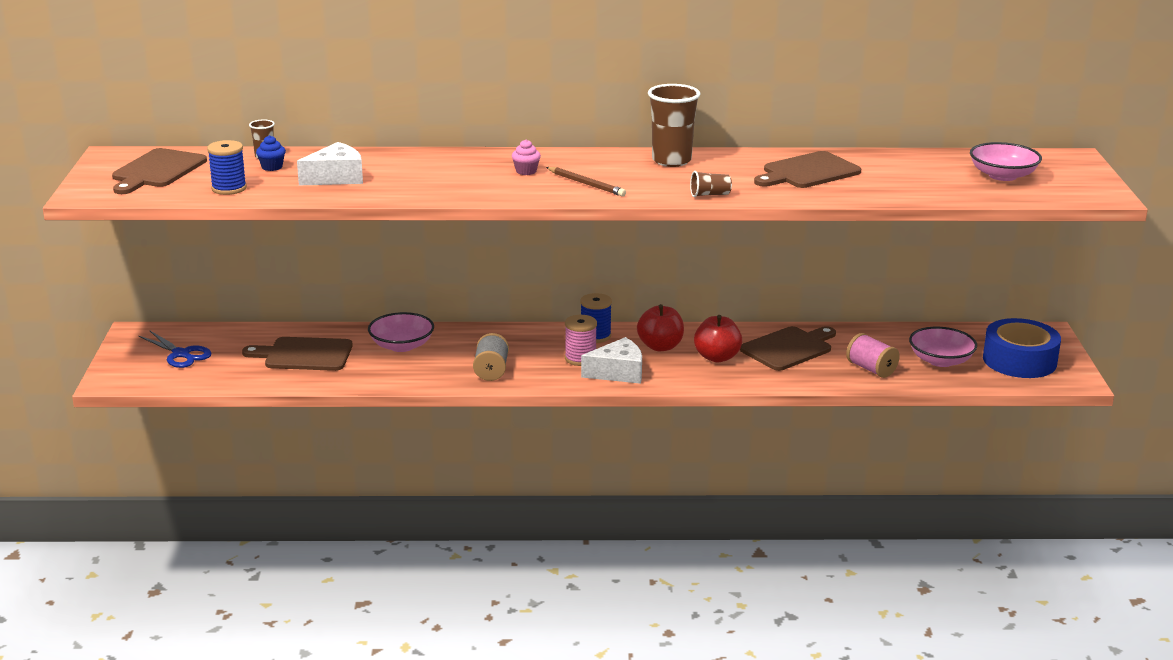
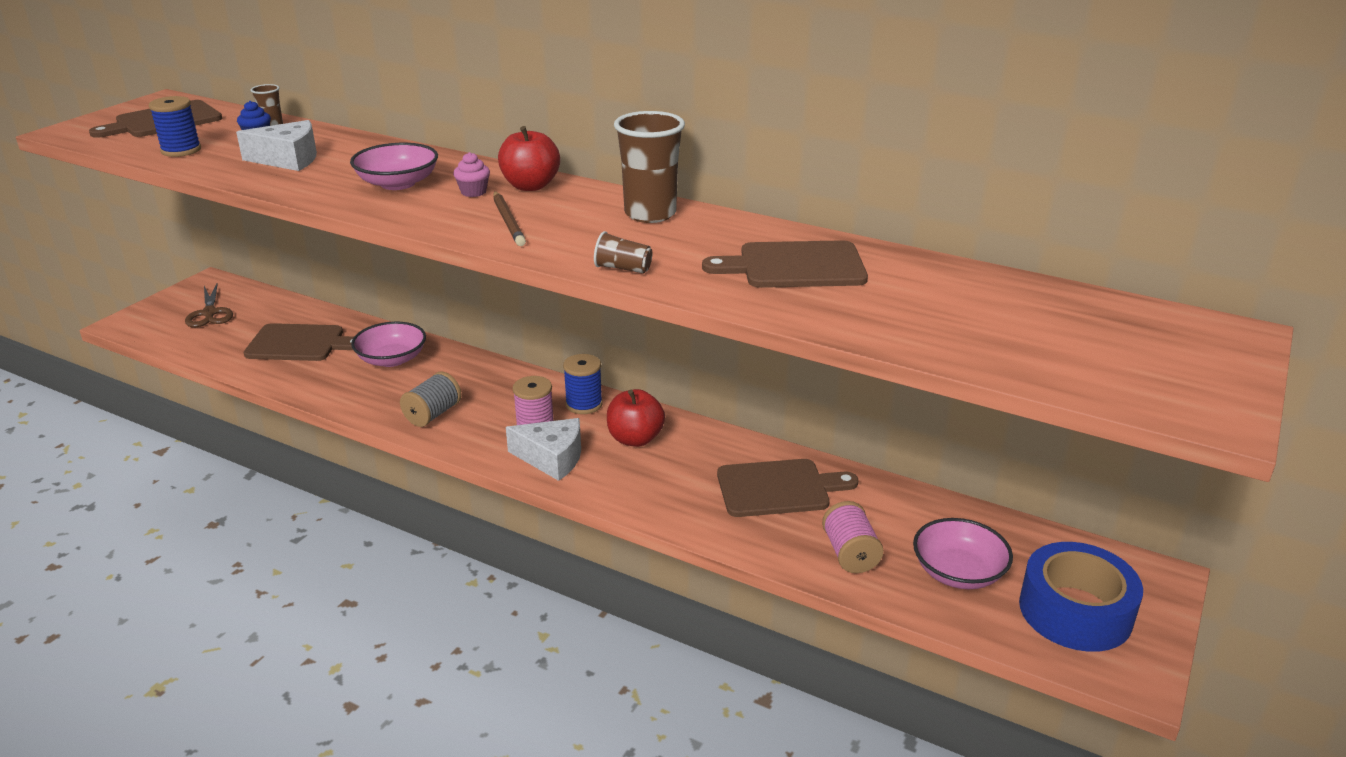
camera: 30 degrees right, 5 degrees up
blue scissors [139,330,211,368] -> brown scissors [185,283,233,327]
brown cutting board [242,337,353,371] -> brown cutting board turned 150 degrees clockwise [243,323,354,361]
red apple [694,315,742,362] -> red apple moved to [498,126,560,191]
pink bowl [970,142,1042,181] -> pink bowl moved to [350,143,438,190]

